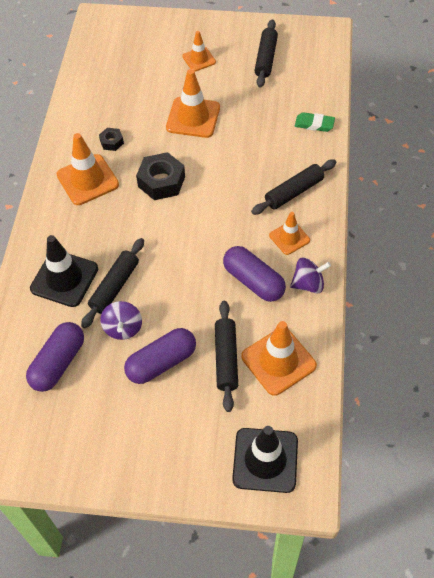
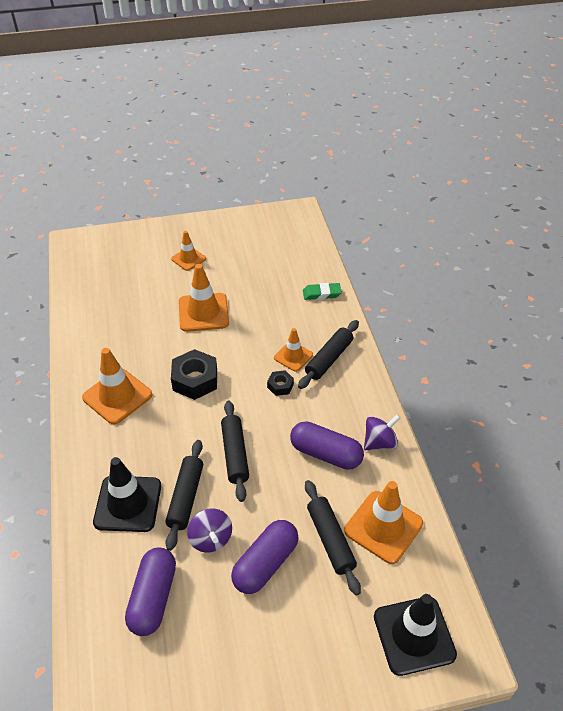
camera: 20 degrees left, 10 degrees down
black nut [99,128,124,151] -> black nut moved to [267,370,294,396]
black rolling pin [255,19,278,88] -> black rolling pin moved to [221,401,249,502]
orange traffic cone [269,212,310,255] -> orange traffic cone moved to [274,328,313,372]

